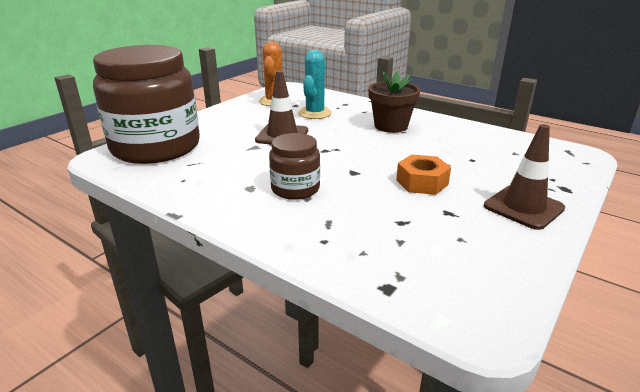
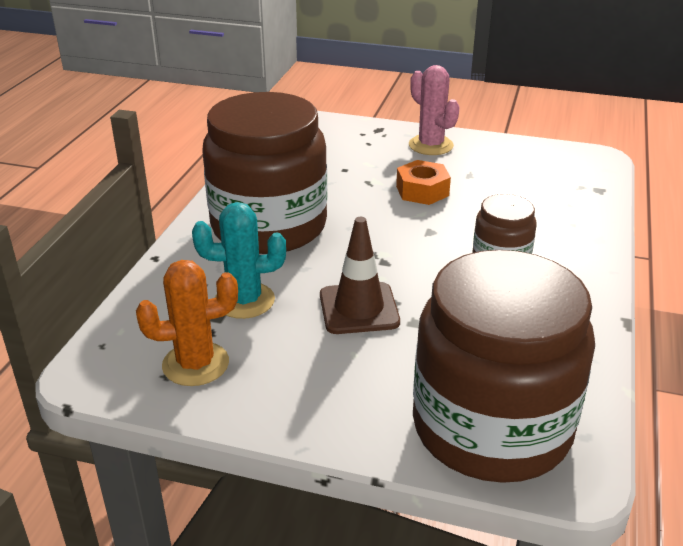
camera: 110 degrees left, 5 degrees up
brown flower pot [368,71,420,133] -> brown jar [202,92,327,254]
brown traffic cone [484,124,565,230] -> pink cactus [409,65,460,155]

